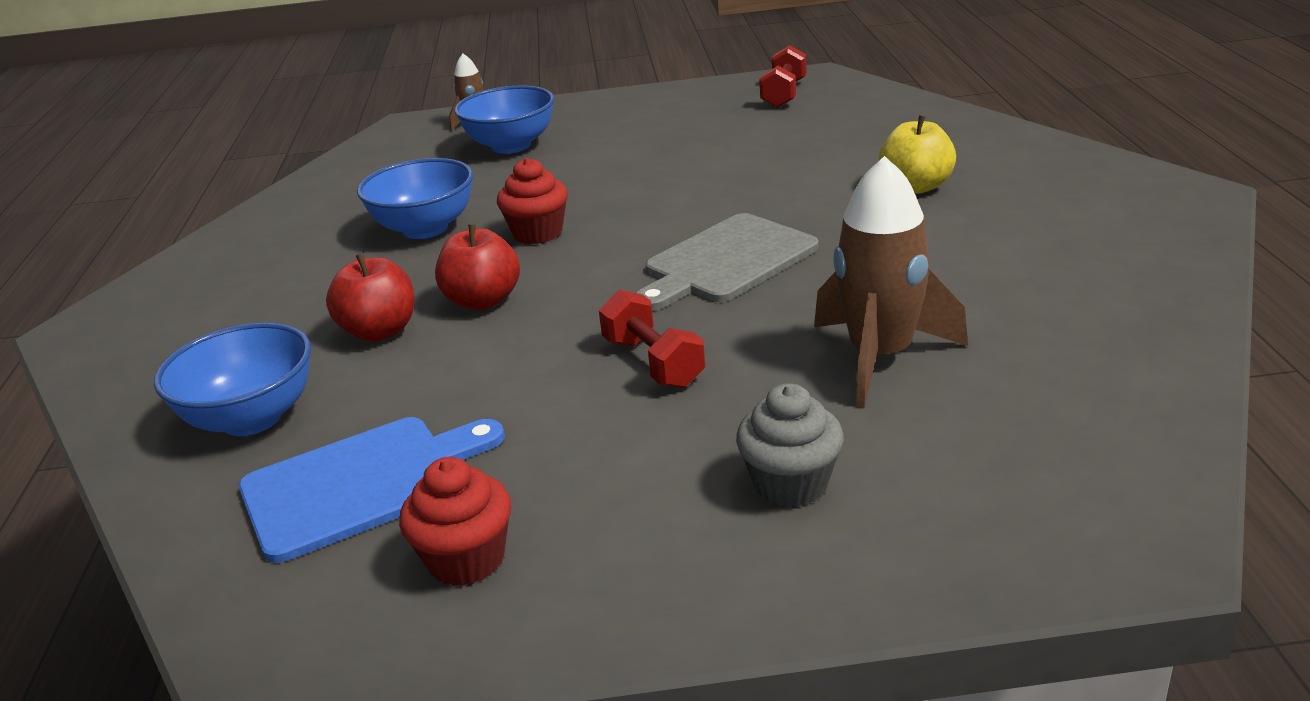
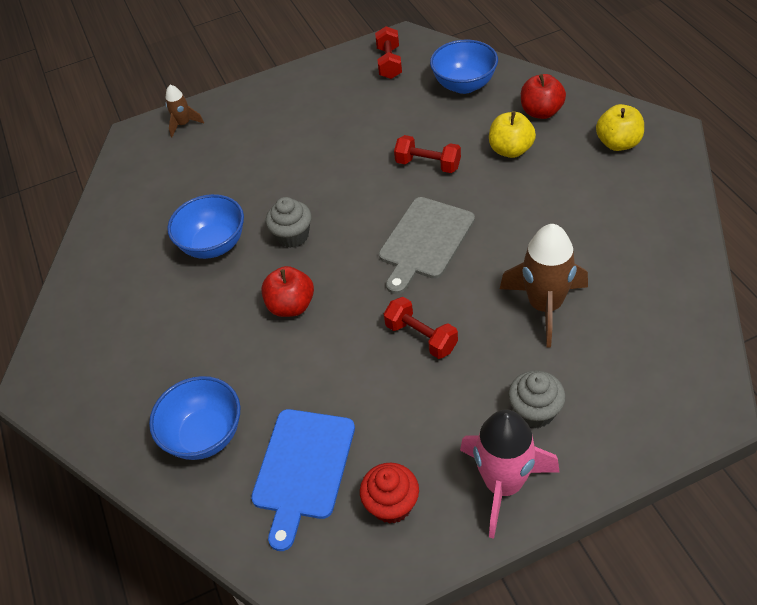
camera: 15 degrees left, 20 degrees up
blue cutting board [239,417,505,563] -> blue cutting board turned 150 degrees clockwise [251,409,355,551]
red apple [326,253,415,341] -> red apple moved to [521,74,566,119]
blue bowl [454,86,555,154] -> blue bowl moved to [430,39,498,94]
red cupcake [497,158,568,244] -> grey cupcake [266,197,311,248]
none -> red dumbbell [394,135,461,173]
none -> pink rocket [460,409,560,539]
none -> yellow apple [596,104,644,151]

